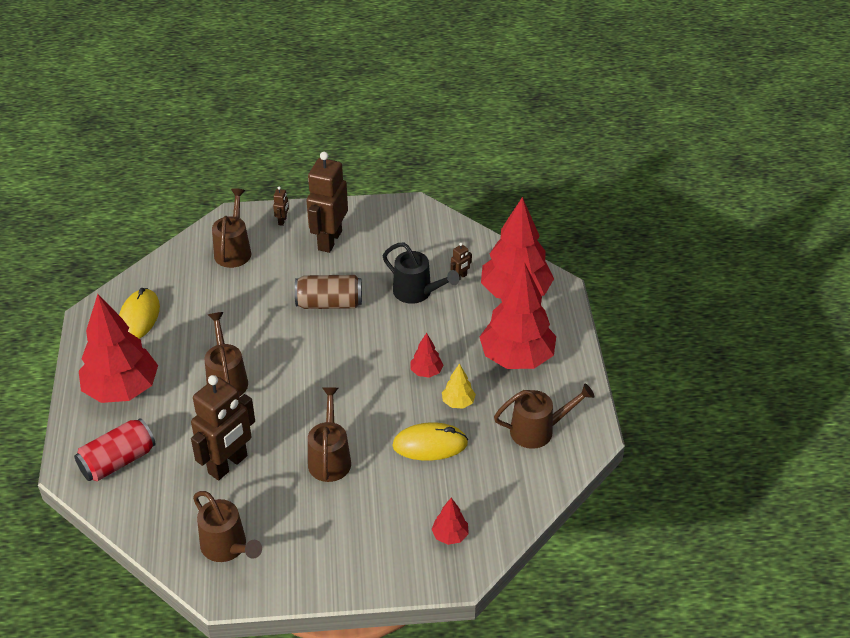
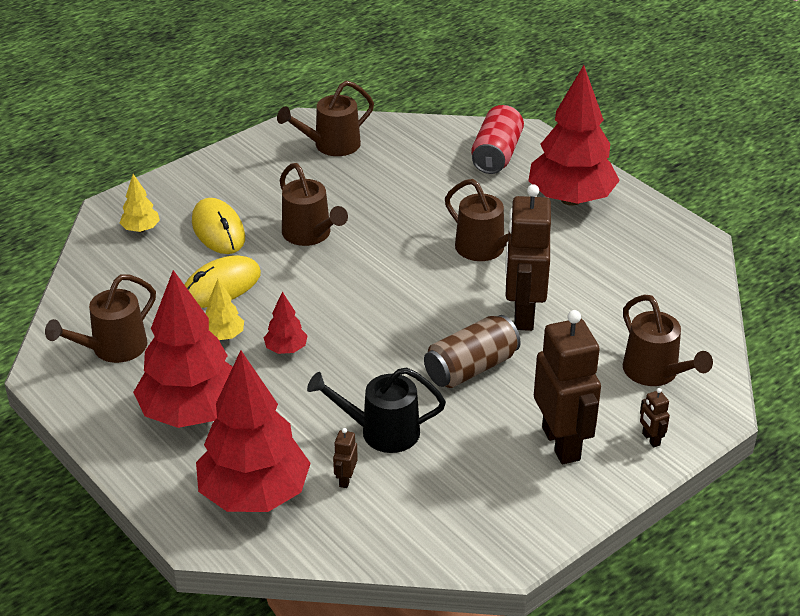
camera: 145 degrees right, 5 degrees down
yellow mouse [119,288,160,339] -> yellow mouse moved to [192,198,245,254]
brown robot [191,375,255,480] -> brown robot moved to [505,184,551,331]
brown watering can [193,491,262,562] -> brown watering can turned 45 degrees counterclockwise [277,81,374,156]
red tree [431,498,469,545] -> yellow tree [120,174,160,232]

